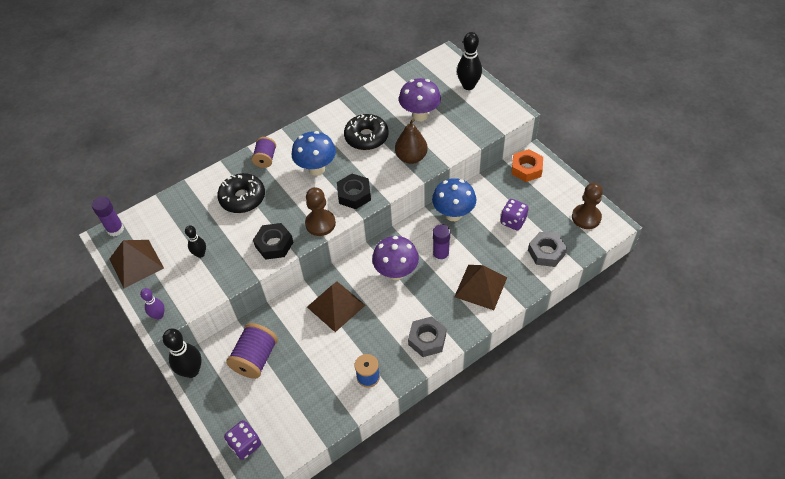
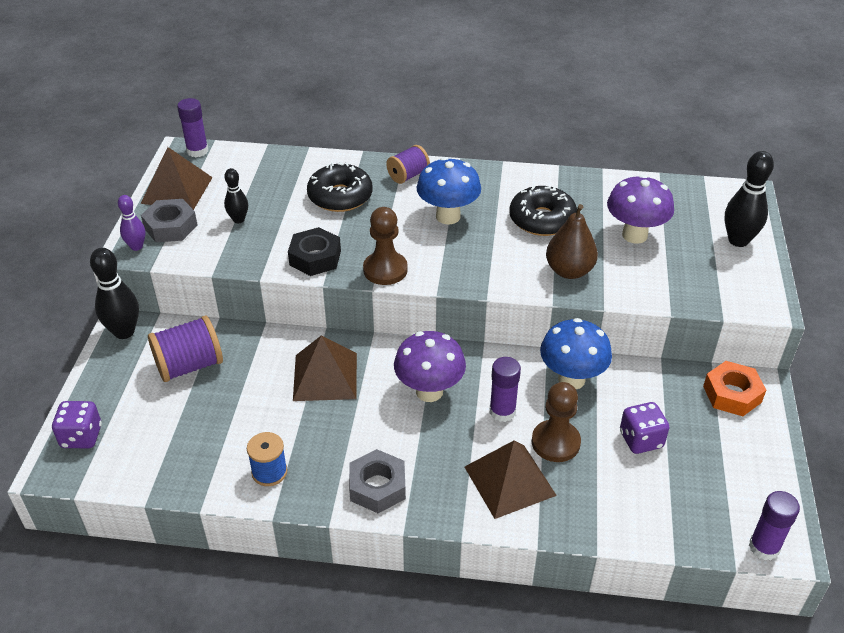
camera: 40 degrees right, 10 degrees down
black nut [337,174,371,209] -> none
grey nut [528,232,567,267] -> grey nut moved to [141,199,198,242]
brown pawn [572,183,603,229] -> brown pawn moved to [532,382,581,462]
none -> purple glue stick [749,491,800,560]

